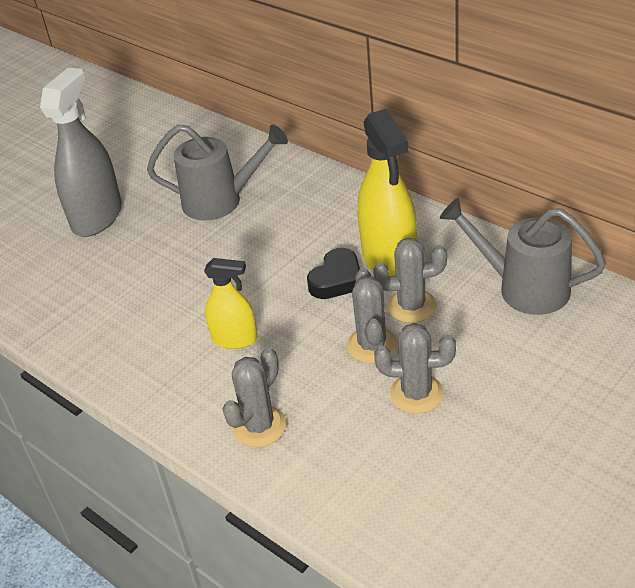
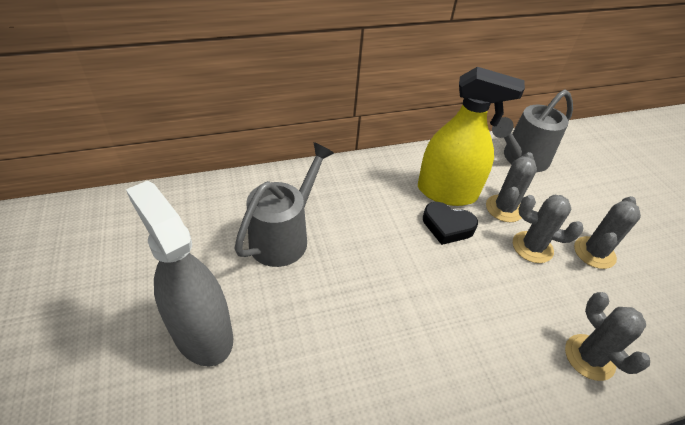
camera: 65 degrees left, 5 degrees up
yellow spray bottle [204,258,257,349] -> none
black heart [307,248,360,299] -> black heart turned 135 degrees clockwise [423,202,478,245]

